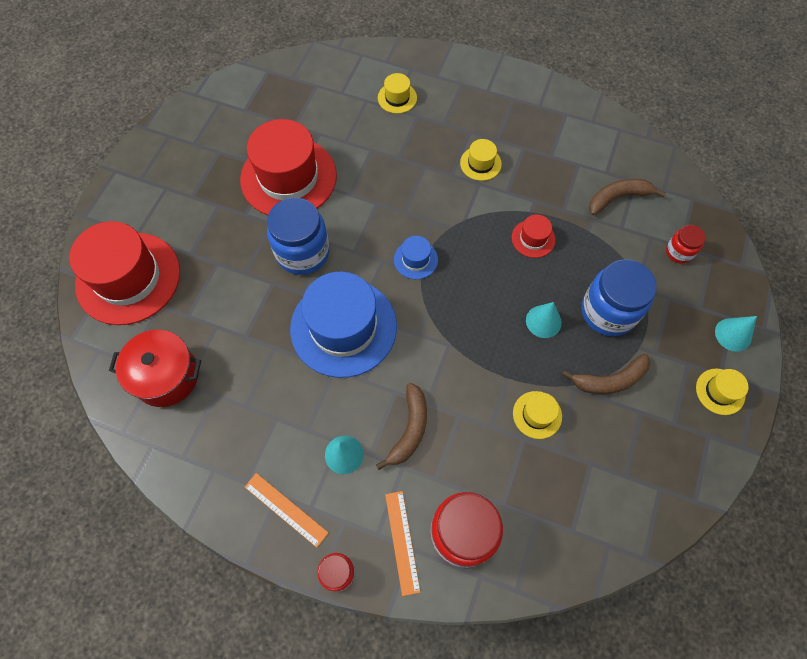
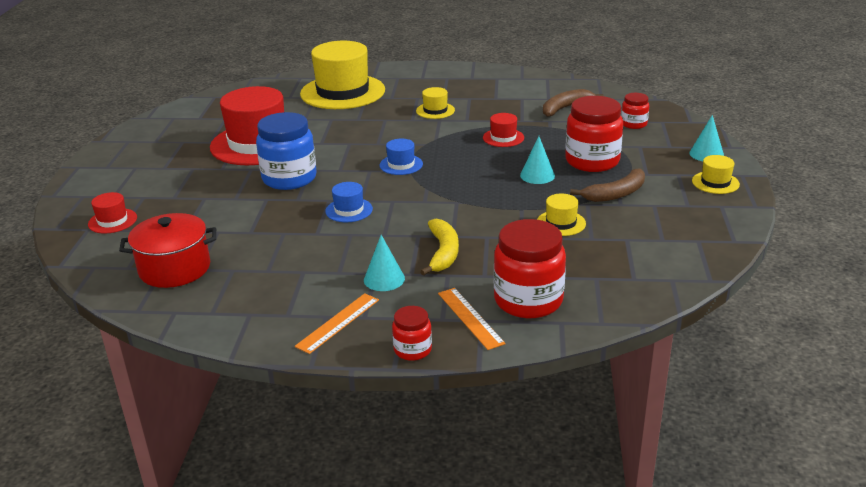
camera: 15 degrees left, 35 degrees down
red hat [69,221,180,325] -> red hat [88,192,137,233], size x0.44
orange ruler [245,473,329,548] -> orange ruler turned 75 degrees counterclockwise [295,293,379,354]
blue hat [290,272,397,378] -> blue hat [325,182,373,222], size x0.44
brown banana [376,383,427,470] -> yellow banana [420,219,459,276]
yellow hat [378,73,417,114] -> yellow hat [300,41,385,109], size x2.29
blue jar [582,259,657,336] -> red jar [565,96,623,172]

